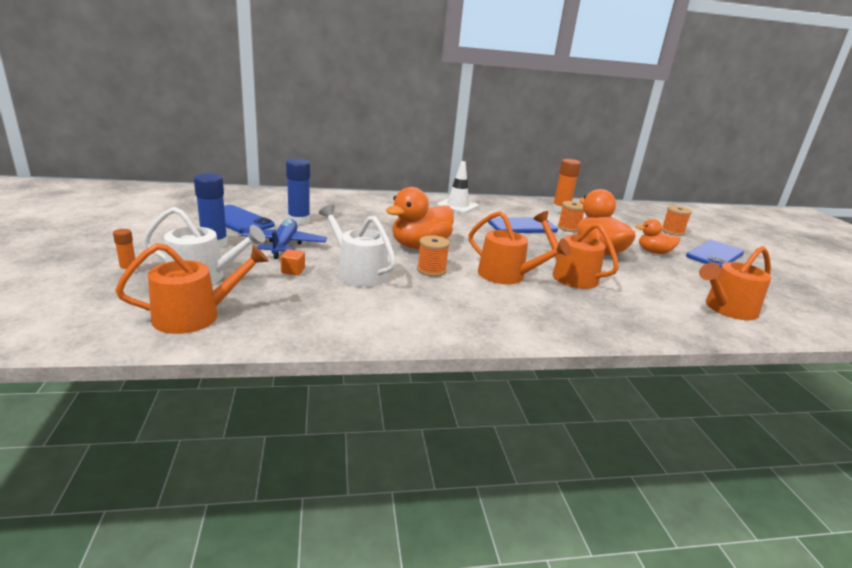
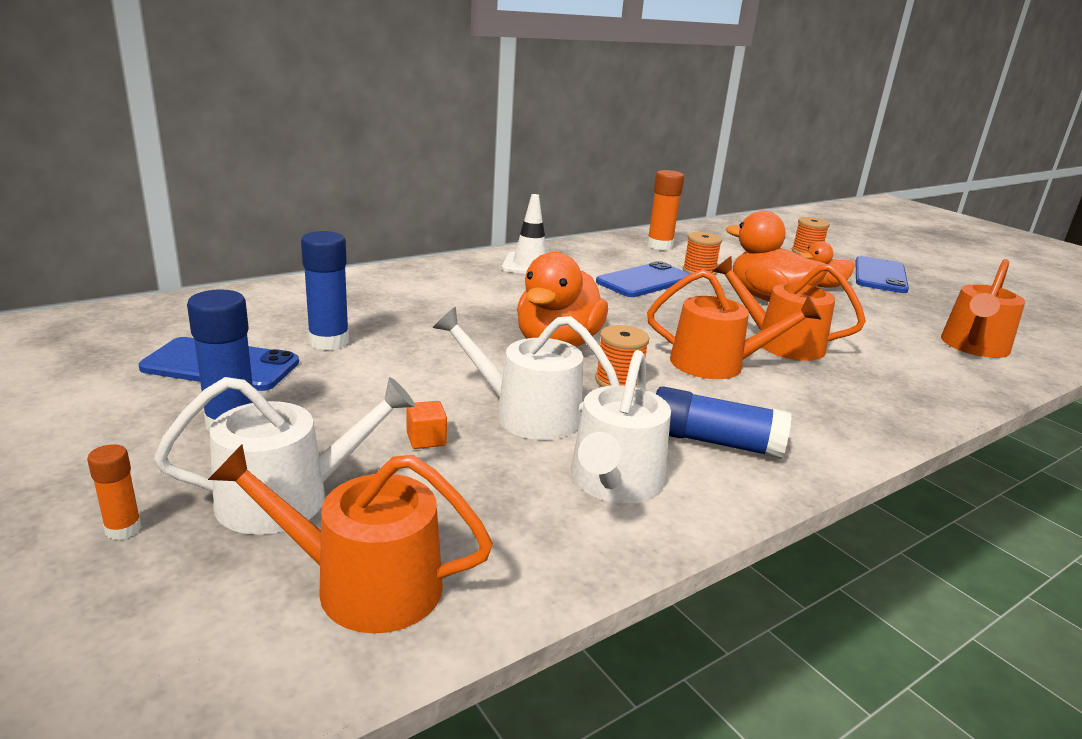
camera: 25 degrees left, 0 degrees up
orange watering can [115,243,269,334] -> orange watering can turned 120 degrees counterclockwise [208,445,493,634]
blue plane [241,219,327,259] -> none
none -> white watering can [571,350,671,503]
none -> blue glue stick [656,386,792,459]

